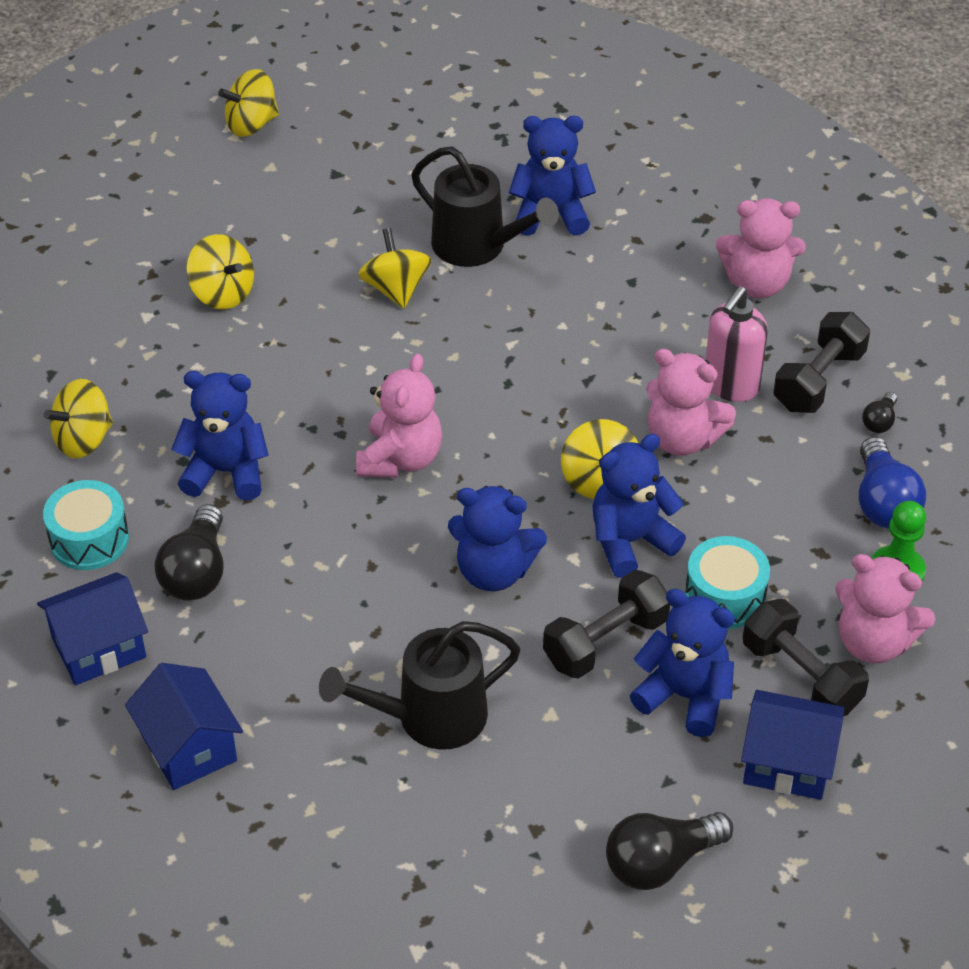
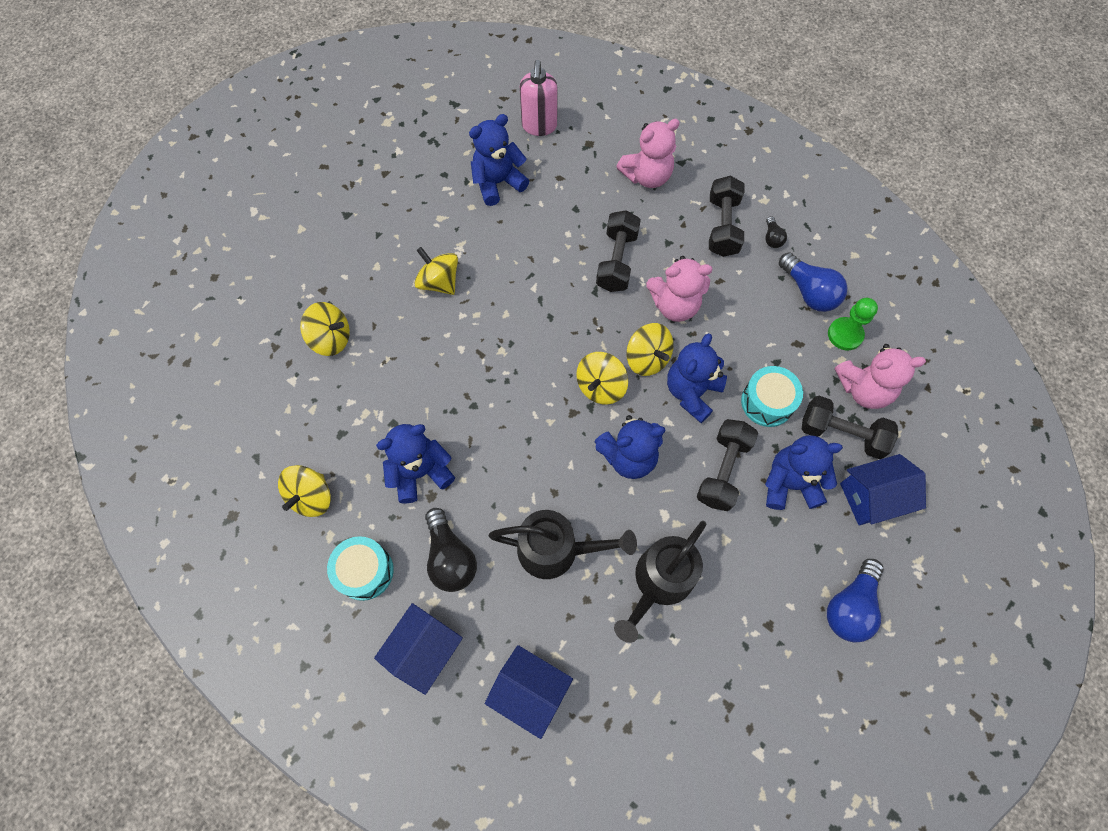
camera: 30 degrees left, 20 degrees up
yellow spinning top [218,69,279,137] -> yellow spinning top moved to [576,352,628,405]
pink teddy bear [356,354,442,478] -> none
black watering can [411,146,559,267] -> black watering can moved to [489,510,637,579]
black light bulb [606,812,733,890] -> blue light bulb [827,559,884,642]
pink soap dispenser [706,286,768,402] -> pink soap dispenser moved to [520,60,558,136]
none -> black dumbbell [596,210,641,292]

